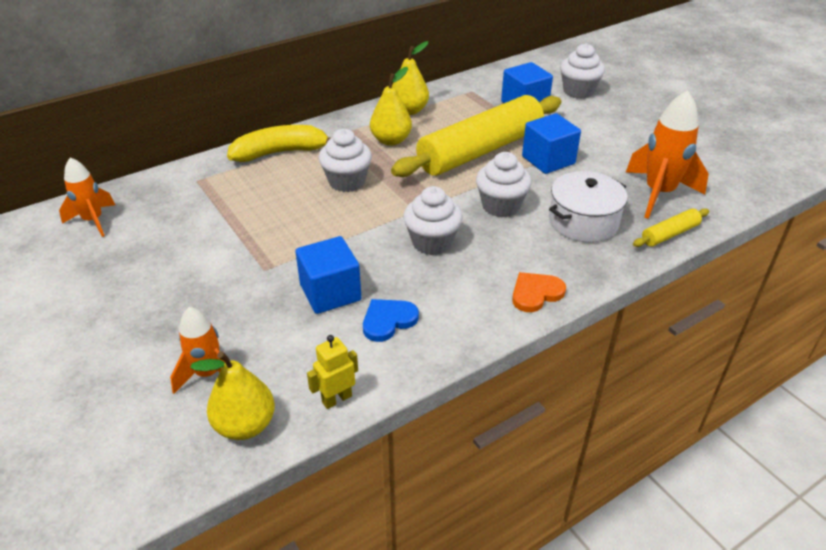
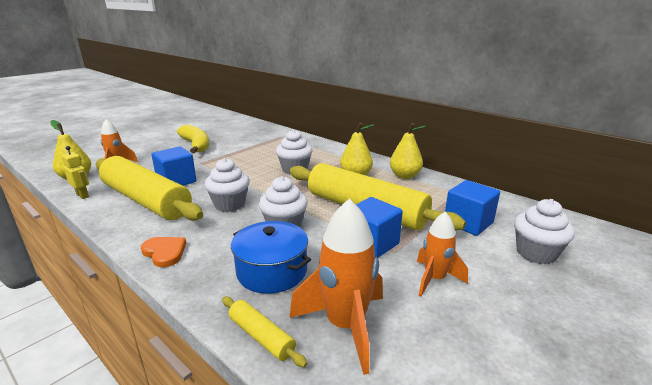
camera: 75 degrees right, 15 degrees down
orange rocket [59,157,115,237] -> orange rocket moved to [417,212,468,296]
yellow banana [227,125,331,162] -> yellow banana moved to [177,124,209,153]
blue heart [363,299,419,342] -> yellow rolling pin [96,156,203,221]
white pot [549,171,628,242] -> blue pot [231,221,311,294]

